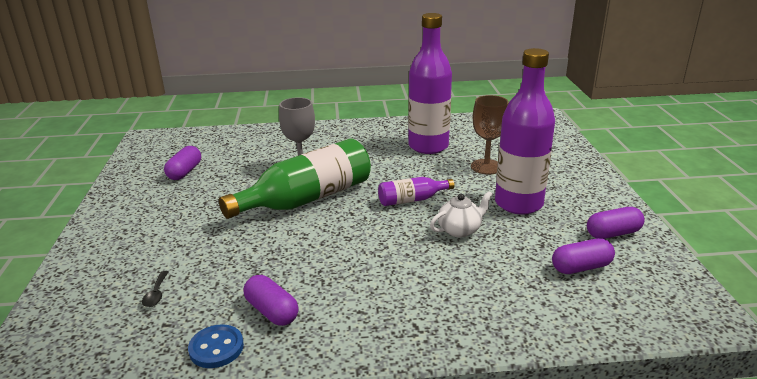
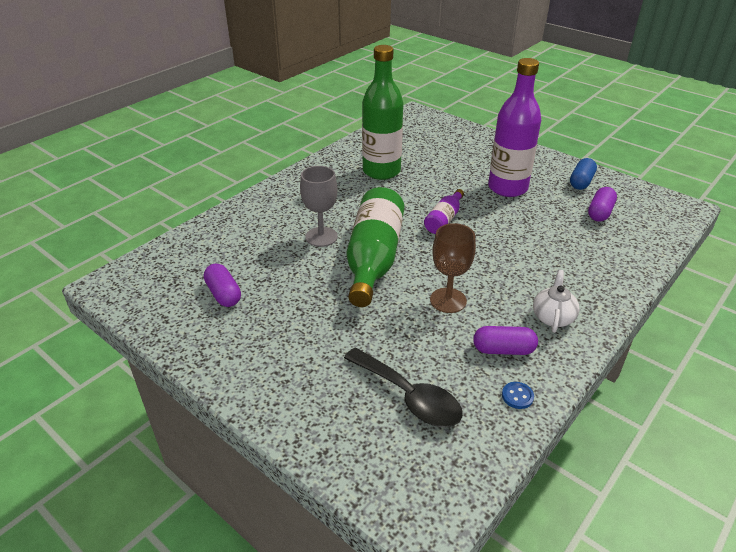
camera: 45 degrees left, 10 degrees up
black spoon [142,271,169,307] -> black spoon [344,348,462,428], size x2.41
blue button [188,324,244,368] -> blue button [502,382,534,409], size x0.66
purple bottle [408,13,452,154] -> green bottle [362,45,403,180]
white teapot [430,191,493,237] -> white teapot moved to [533,270,579,333]
brown goblet [471,95,509,175] -> brown goblet moved to [430,223,476,313]
purple capsule [587,207,645,239] -> blue capsule [570,158,597,190]

